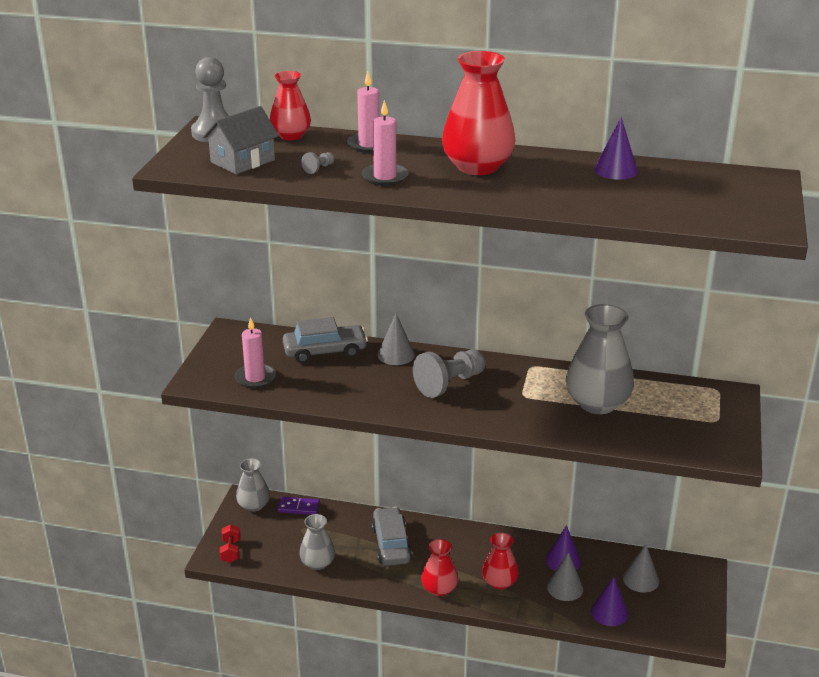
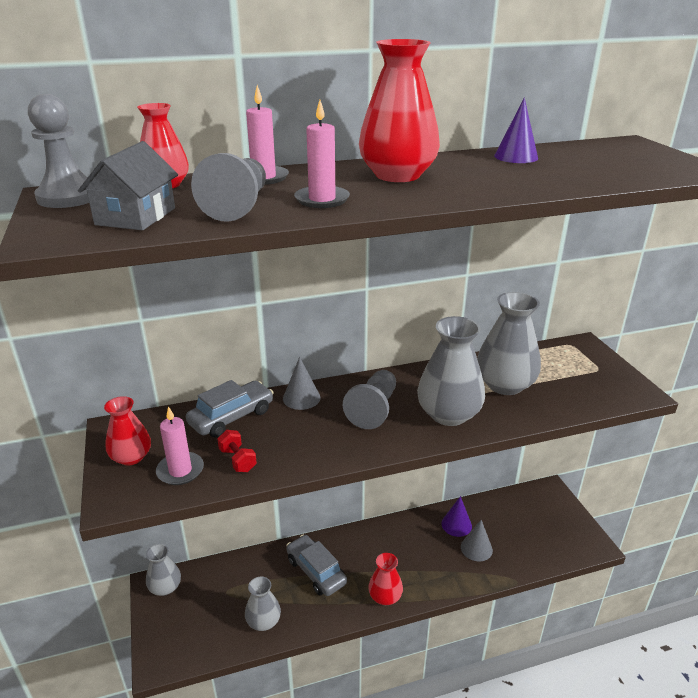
camera: 30 degrees left, 0 degrees up
red dumbbell [220,524,241,563] -> red dumbbell moved to [217,430,257,472]
purple domino [277,497,320,515] -> none
grey pawn [301,152,335,174] -> grey pawn [191,153,266,222], size x2.36
red vase [482,533,519,590] -> red vase moved to [104,396,151,465]
purple cone [591,577,628,626] -> none
grey cone [623,544,659,592] -> none
none -> grey vase [417,316,485,426]

